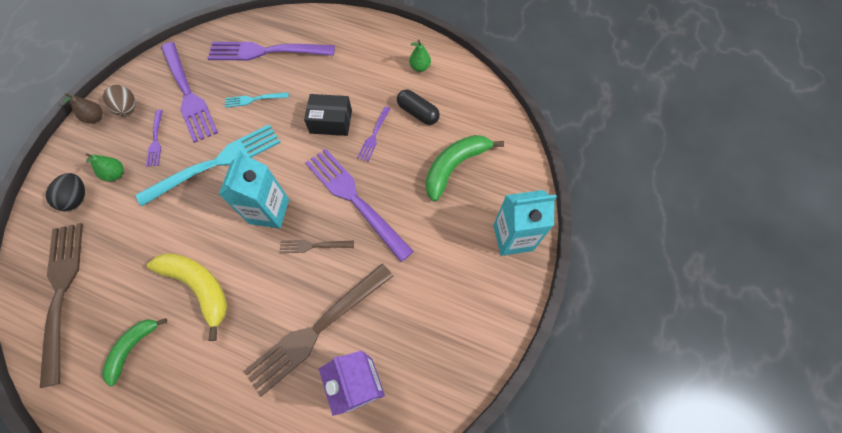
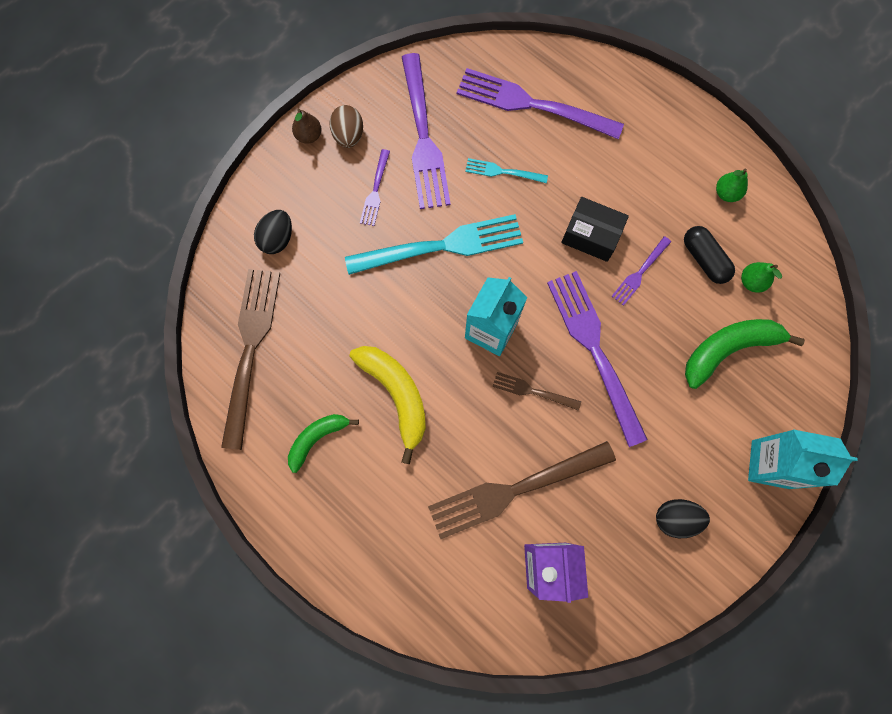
camera: 20 degrees right, 10 degrees up
green pear [85,153,124,181] -> green pear moved to [741,262,782,293]
none -> black egg [656,499,710,538]

